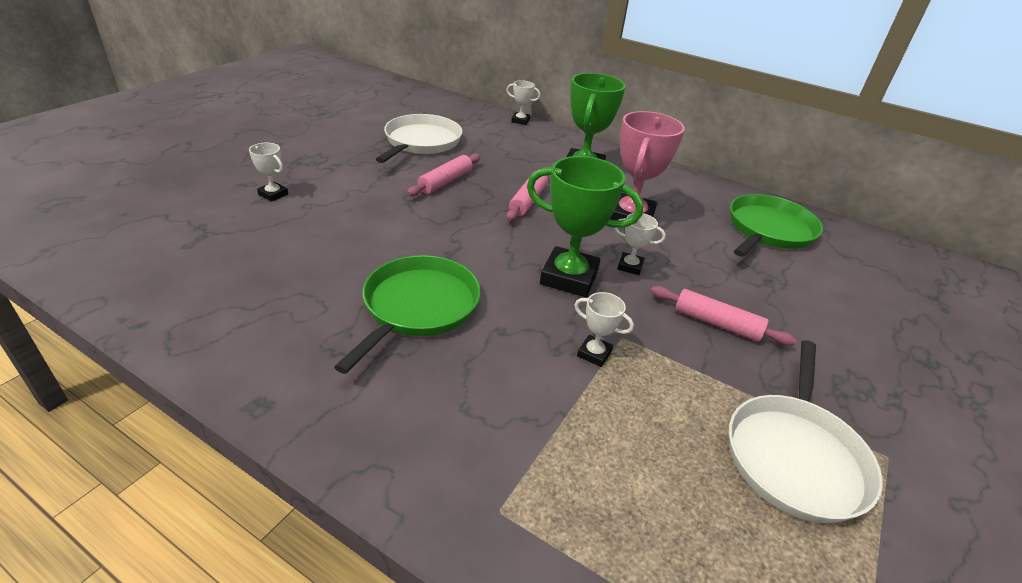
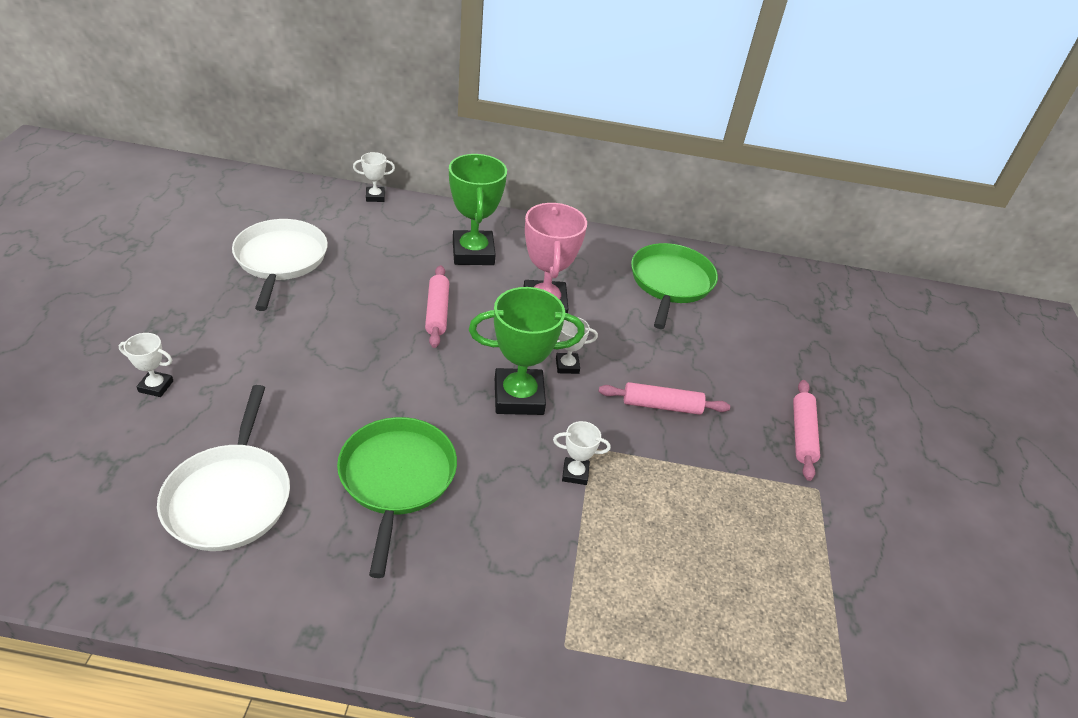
camera: 25 degrees left, 5 degrees up
pink rolling pin [407,154,481,197] -> pink rolling pin moved to [793,380,820,481]
white pan [729,340,883,523] -> white pan moved to [157,385,290,551]

